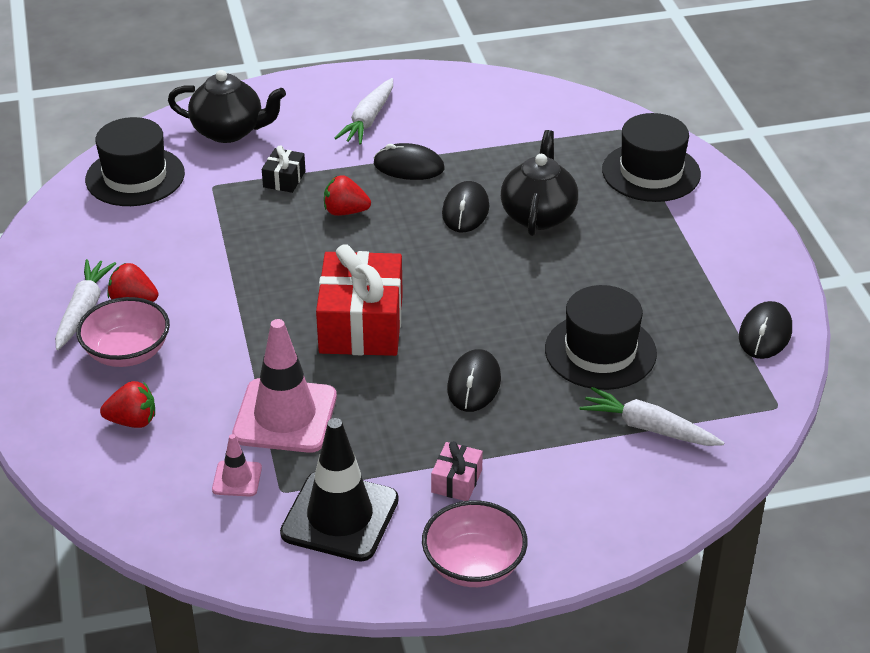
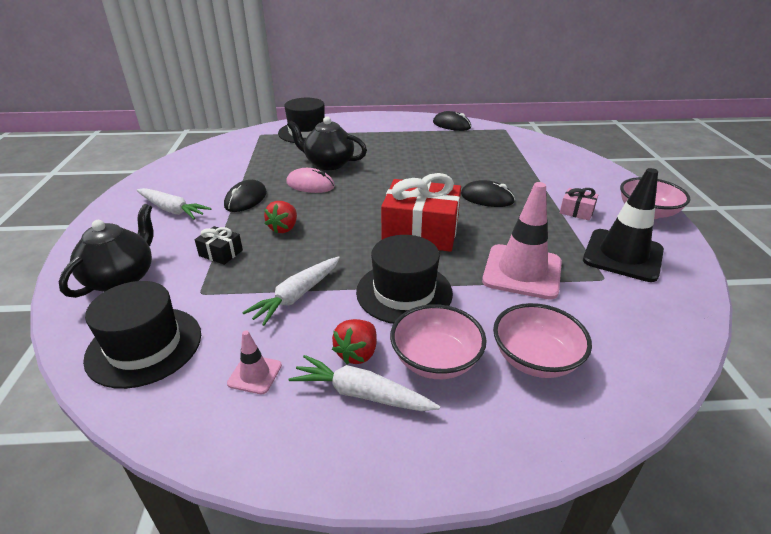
camera: 80 degrees left, 5 degrees down
red strawberry [100,381,155,428] -> pink bowl [493,303,592,378]
pink traffic cone [212,434,262,497] -> pink traffic cone moved to [227,330,282,394]
black mouse [442,181,489,232] -> pink mouse [286,168,335,193]
black hat [545,285,657,390] -> black hat moved to [356,235,453,324]
white carrot [580,387,725,446] -> white carrot moved to [242,256,340,326]

